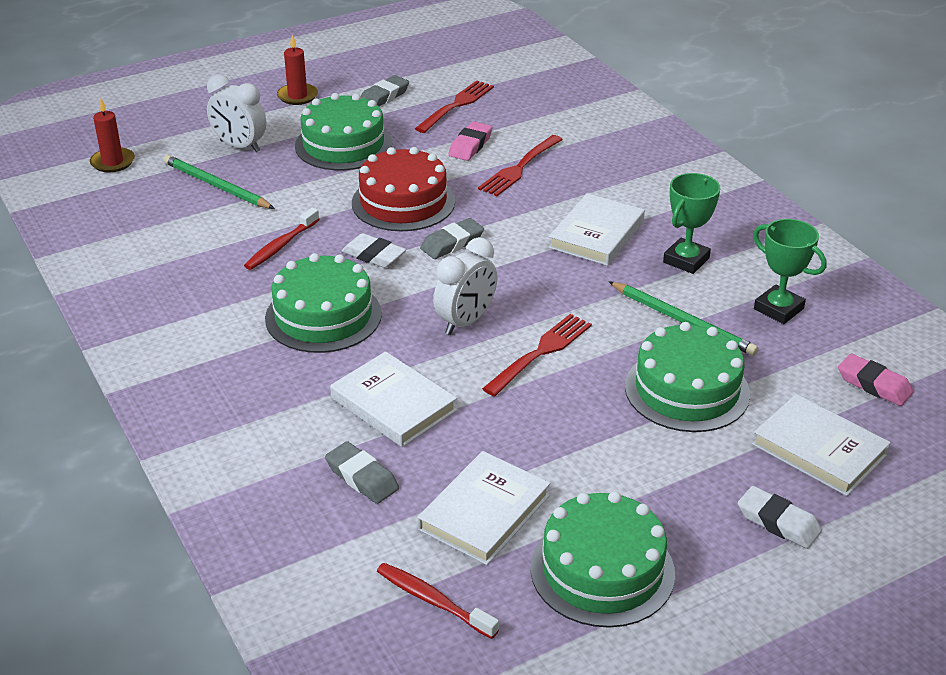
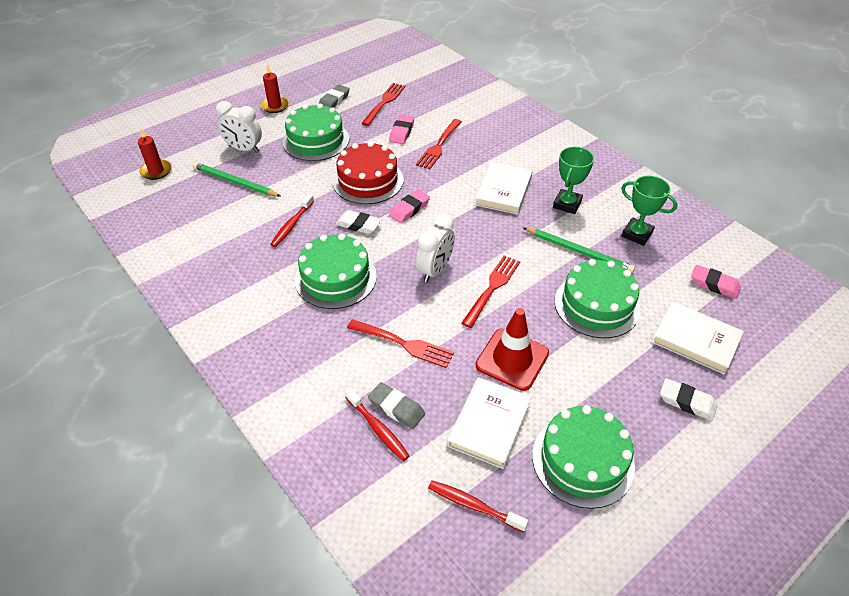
camera: 10 degrees left, 10 degrees up
white book [330,351,457,447] -> red fork [347,319,454,368]
grey eraser [420,218,484,259] -> pink eraser [389,190,430,223]
none -> red toothbrush [345,388,410,461]
none -> red traffic cone [475,308,549,391]

